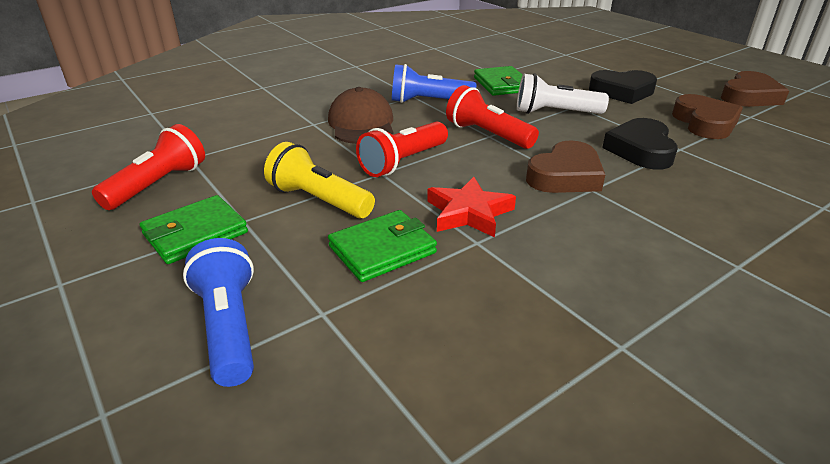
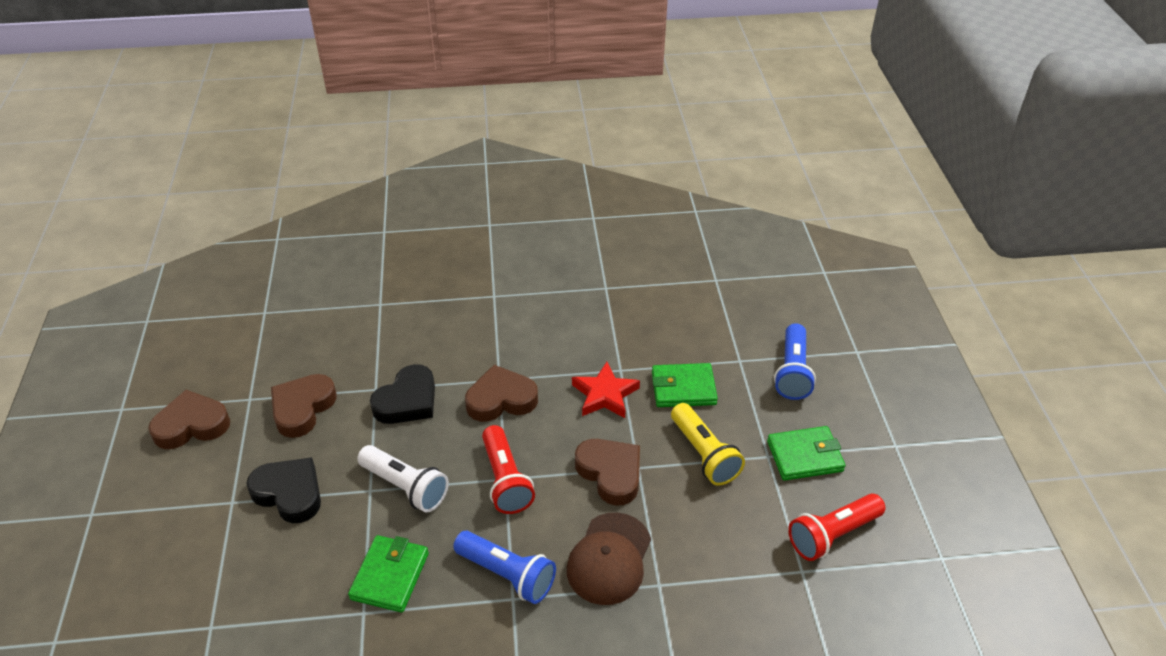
camera: 150 degrees left, 10 degrees up
red flashlight [356,122,448,177] -> brown heart [575,439,640,506]

